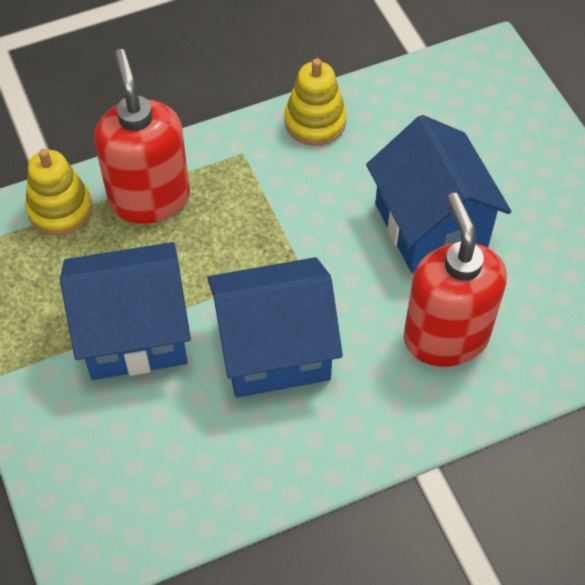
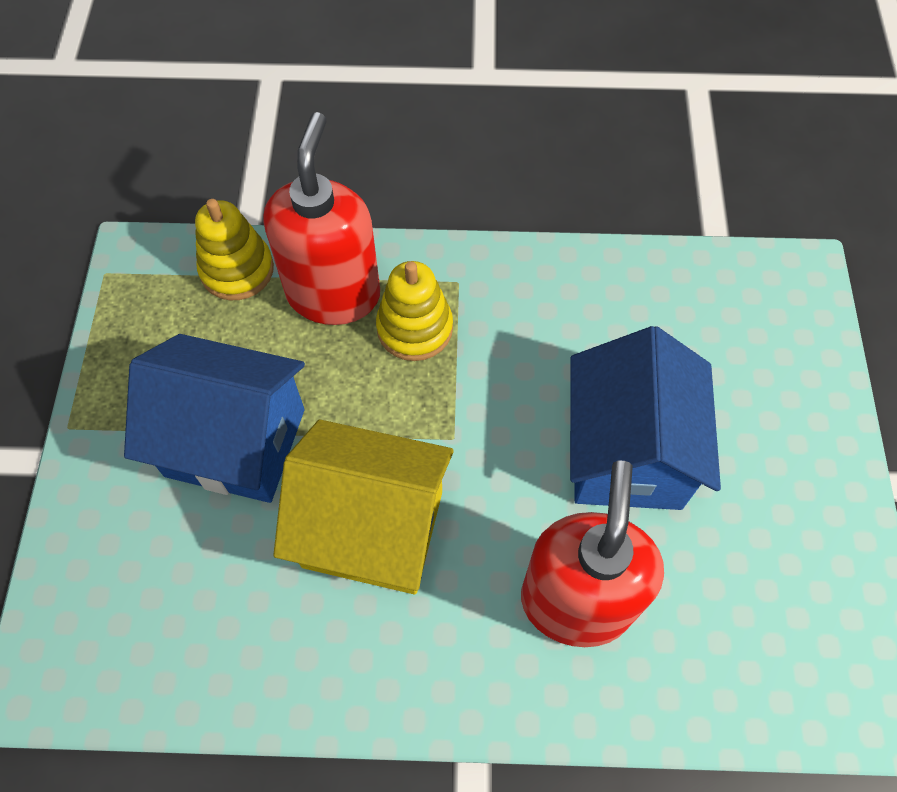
camera: 25 degrees right, 5 degrees up
blue house [207,257,343,398] -> yellow house [273,420,454,594]
yellow stacking toy [285,58,347,146] -> yellow stacking toy moved to [376,261,453,361]

